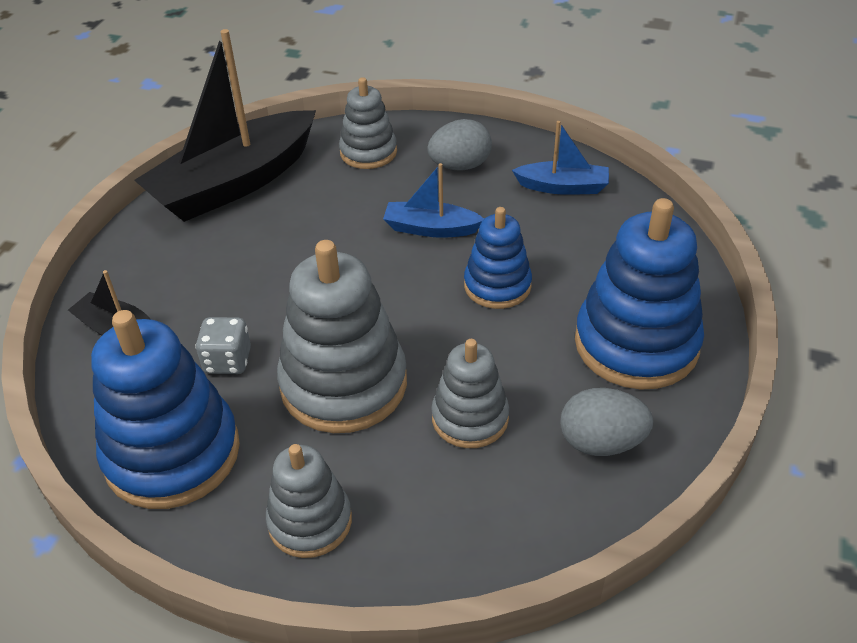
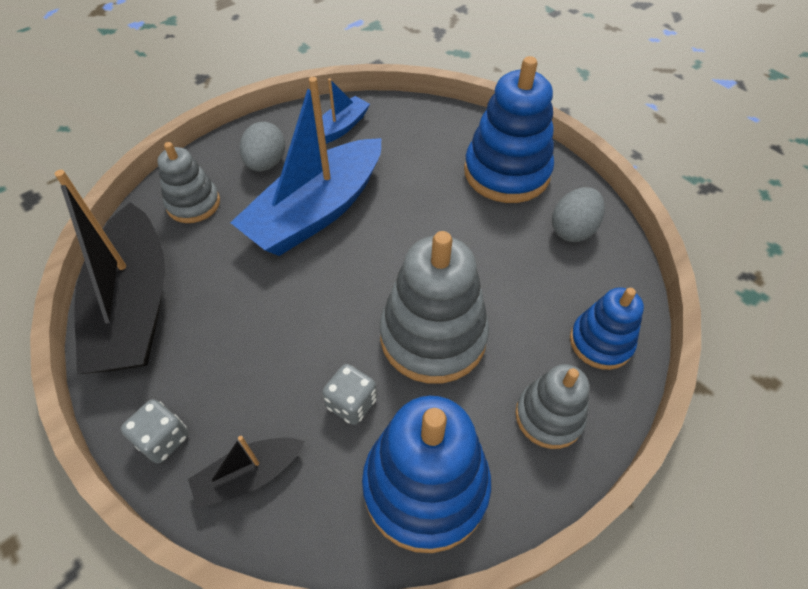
camera: 60 degrees left, 10 degrees up
blue boat [383,163,484,238] -> blue boat [230,77,382,256], size x2.10
grey stacking toy [431,339,509,448] -> none
blue stacking toy [464,207,532,309] -> blue stacking toy moved to [570,287,644,370]
none -> grey dice [121,399,189,463]

